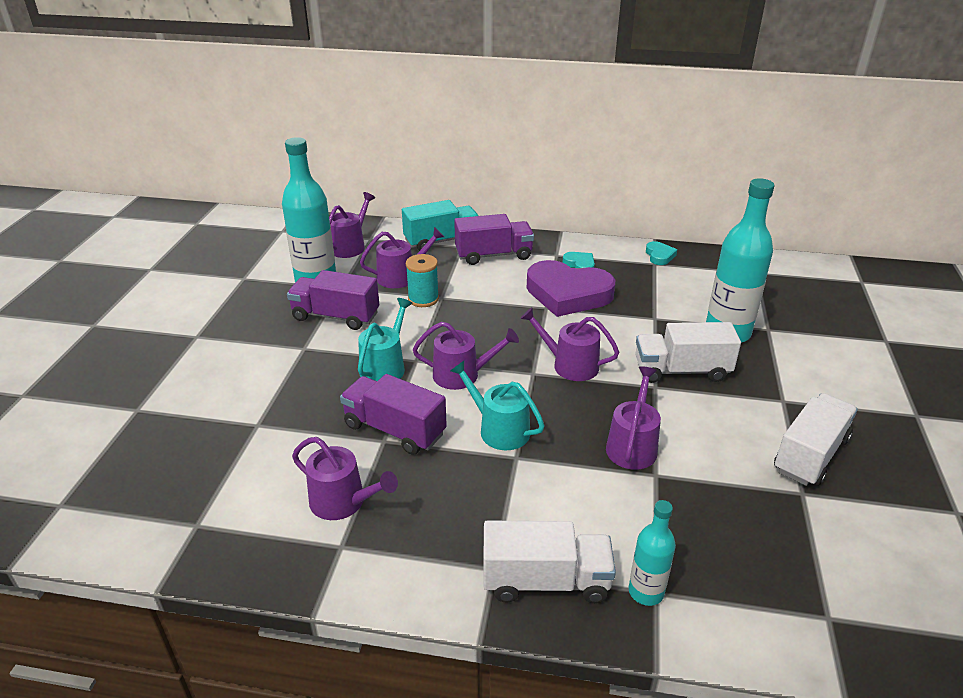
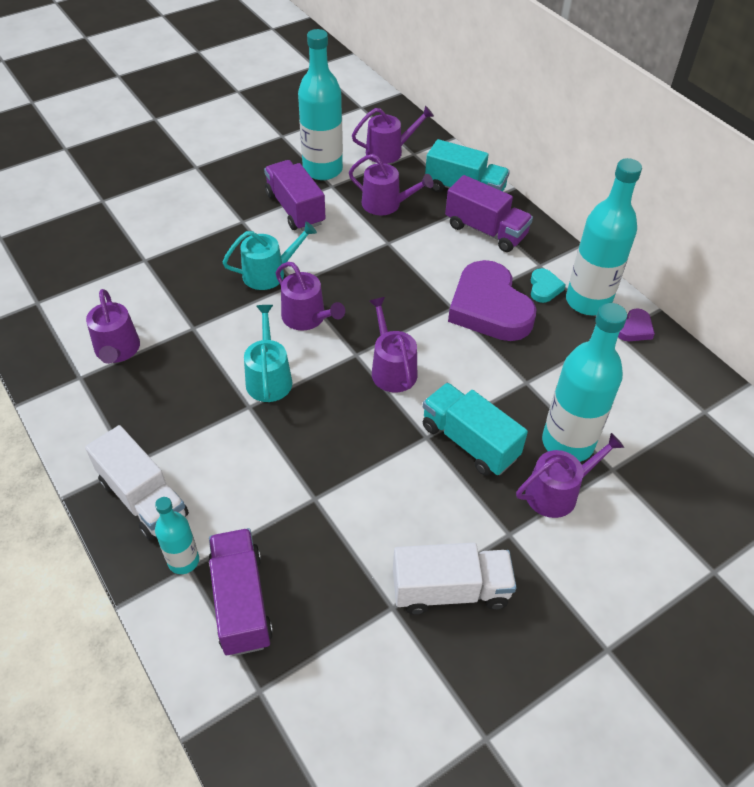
camera: 45 degrees right, 15 degrees up
purple truck [340,374,447,455] -> purple truck moved to [209,528,273,656]
turquoise spool [406,254,439,307] -> none
purple watering can [606,366,661,470] -> purple watering can moved to [516,433,624,518]
white truck [636,322,741,383] -> turquoise truck [422,383,528,476]
turquoise heart [646,241,677,265] -> purple heart [618,308,655,341]
none -> turquoise bottle [566,158,642,315]

